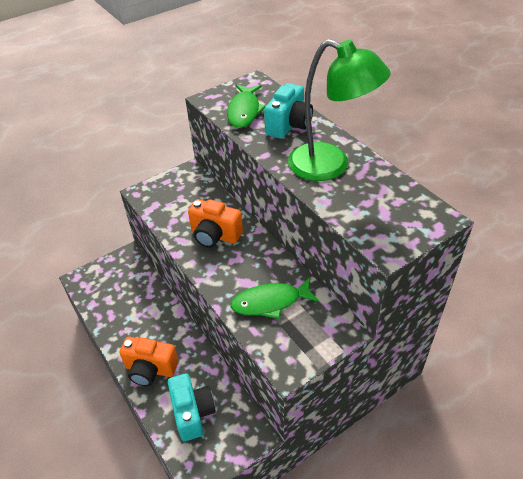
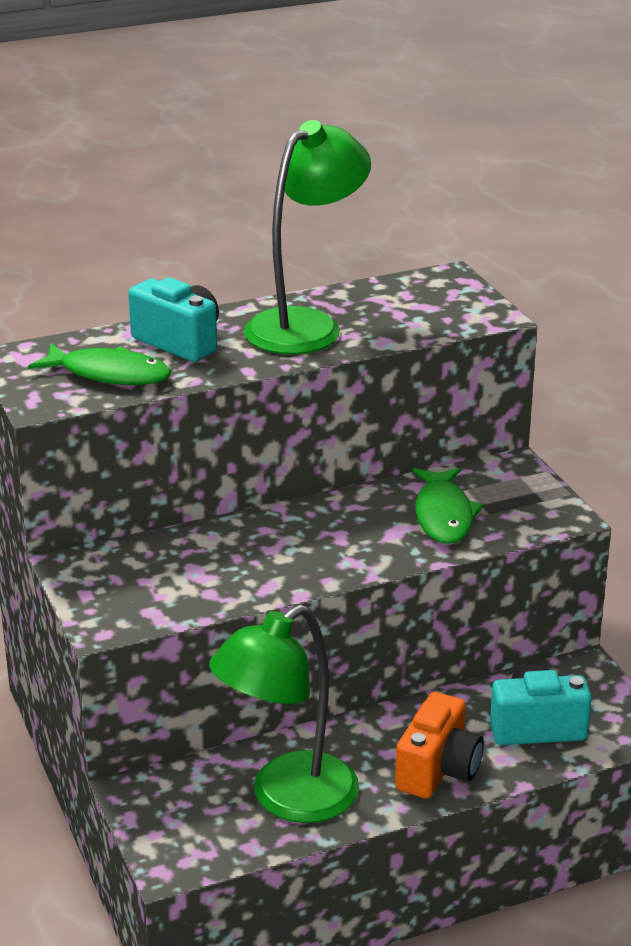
camera: 80 degrees left, 15 degrees down
orange camera [188,199,243,248] -> none
none -> green lamp [209,605,359,823]

